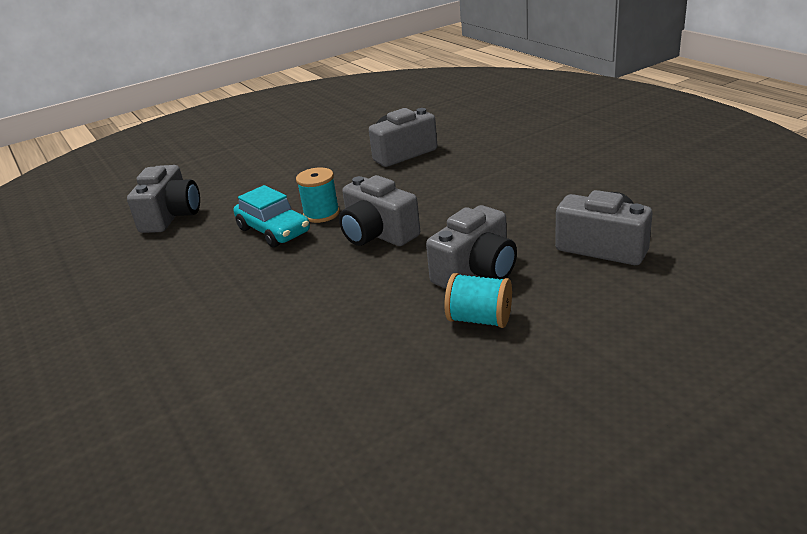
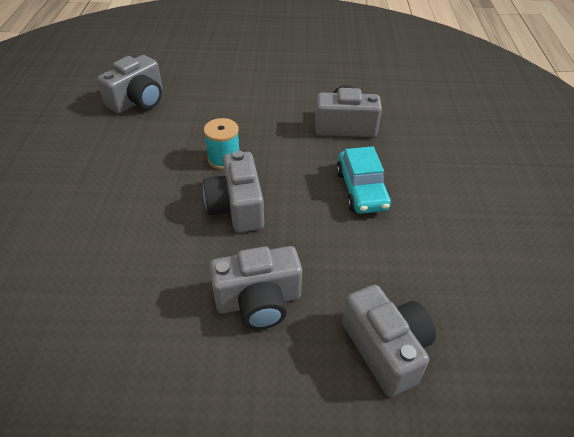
camera: 30 degrees right, 15 degrees up
turquoise car [234,185,310,248] -> turquoise car moved to [336,146,391,214]
turquoise spool [445,273,512,328] -> none

